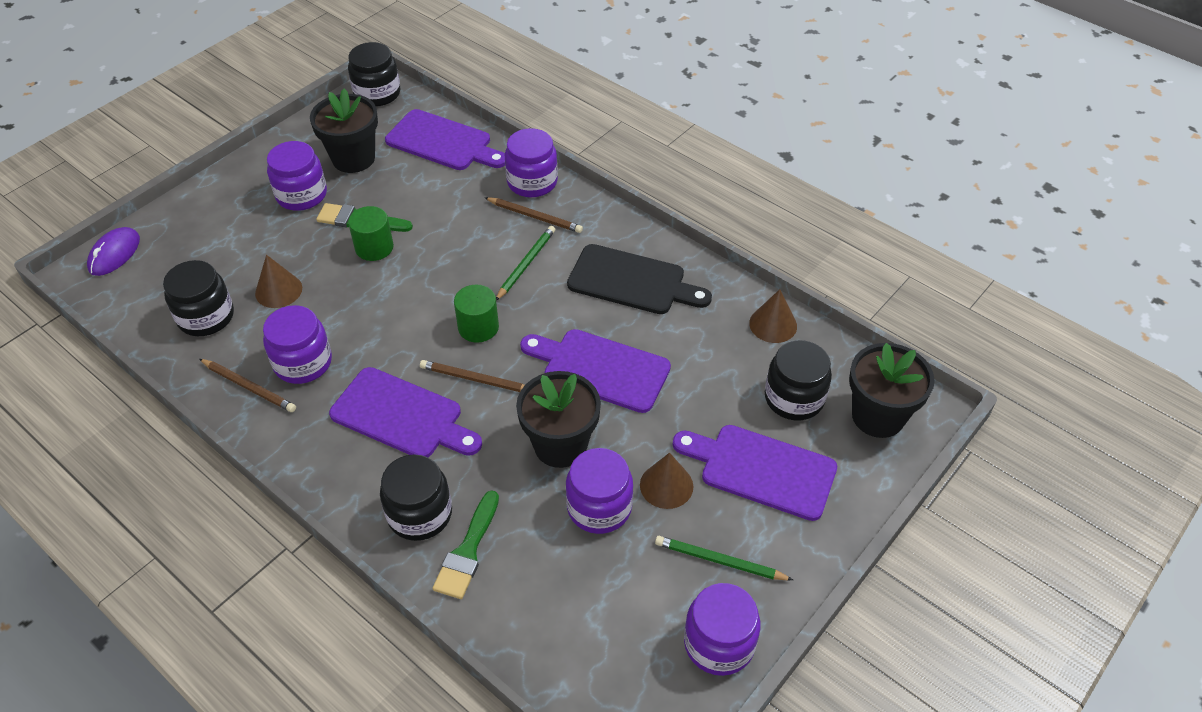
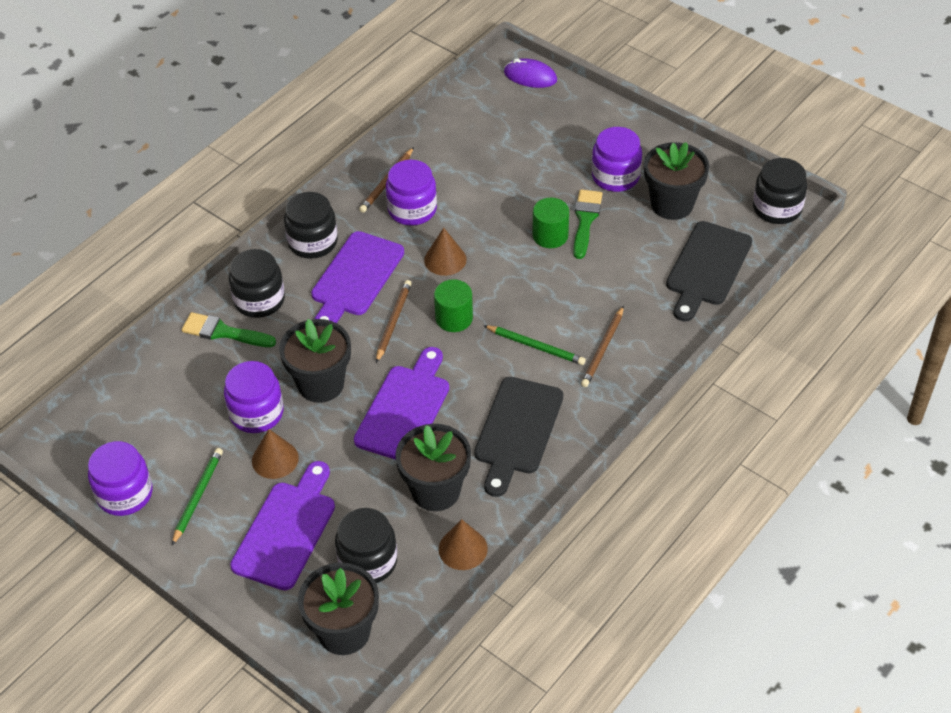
camera: 90 degrees right, 0 degrees up
black jar [163,260,234,336] -> black jar moved to [284,192,338,259]
brown cone [255,255,302,308] -> brown cone moved to [424,227,467,276]
purple cutting board [385,109,505,170] -> black cutting board [666,221,752,322]
purple jar [505,128,558,197] -> none
none -> black flower pot [395,424,471,511]

